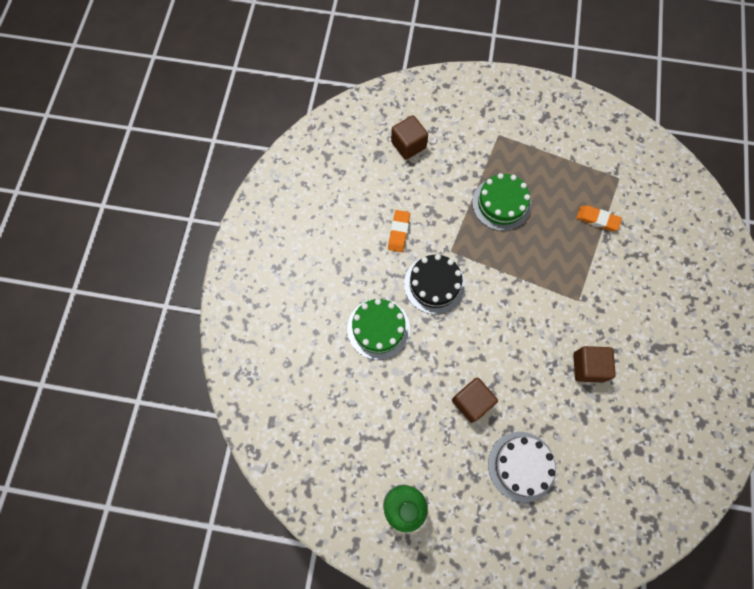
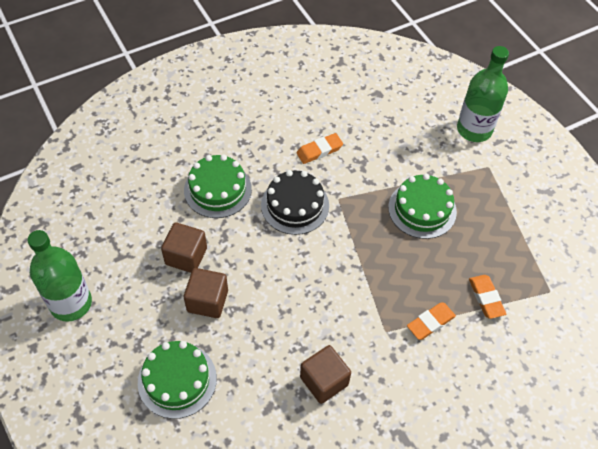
camera: 50 degrees right, 15 degrees down
brown cube [391,115,428,160] -> brown cube moved to [161,222,207,273]
white cake [488,432,556,502] -> green cake [138,341,217,419]
none -> orange eraser [407,302,456,340]
none -> green bottle [457,46,509,142]

